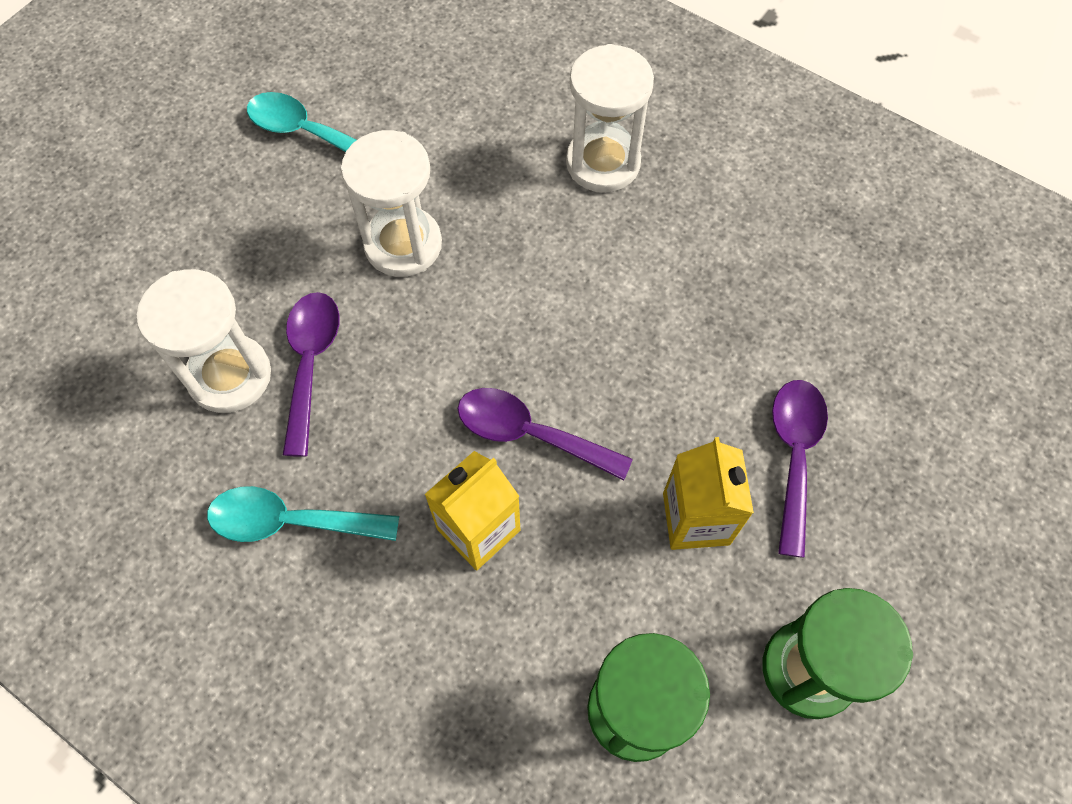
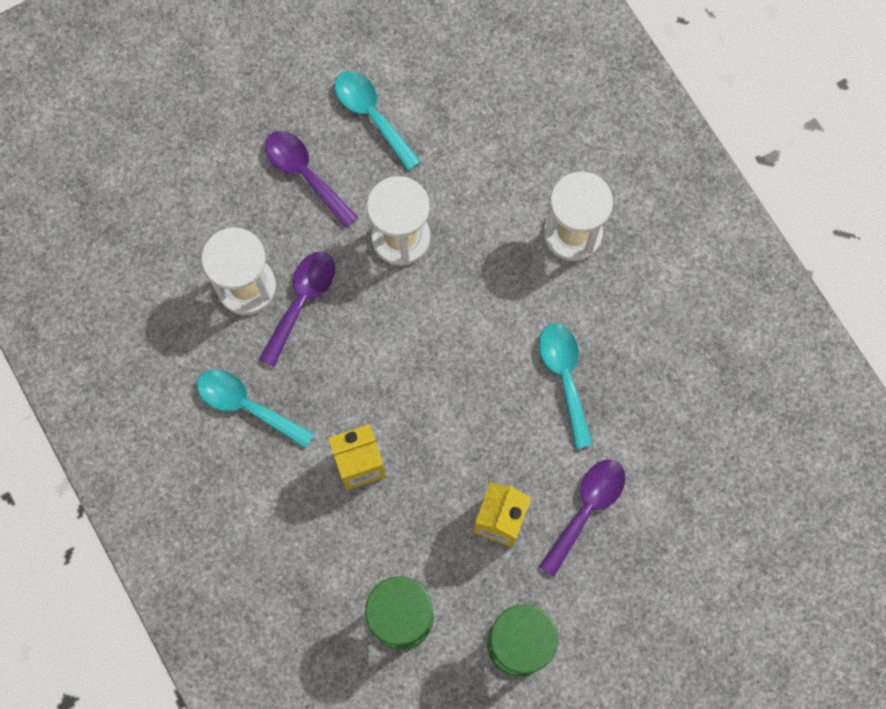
camera: 25 degrees right, 10 degrees up
purple spoon [458,388,633,480] -> purple spoon moved to [265,131,358,228]
none -> turquoise spoon [539,323,593,449]

